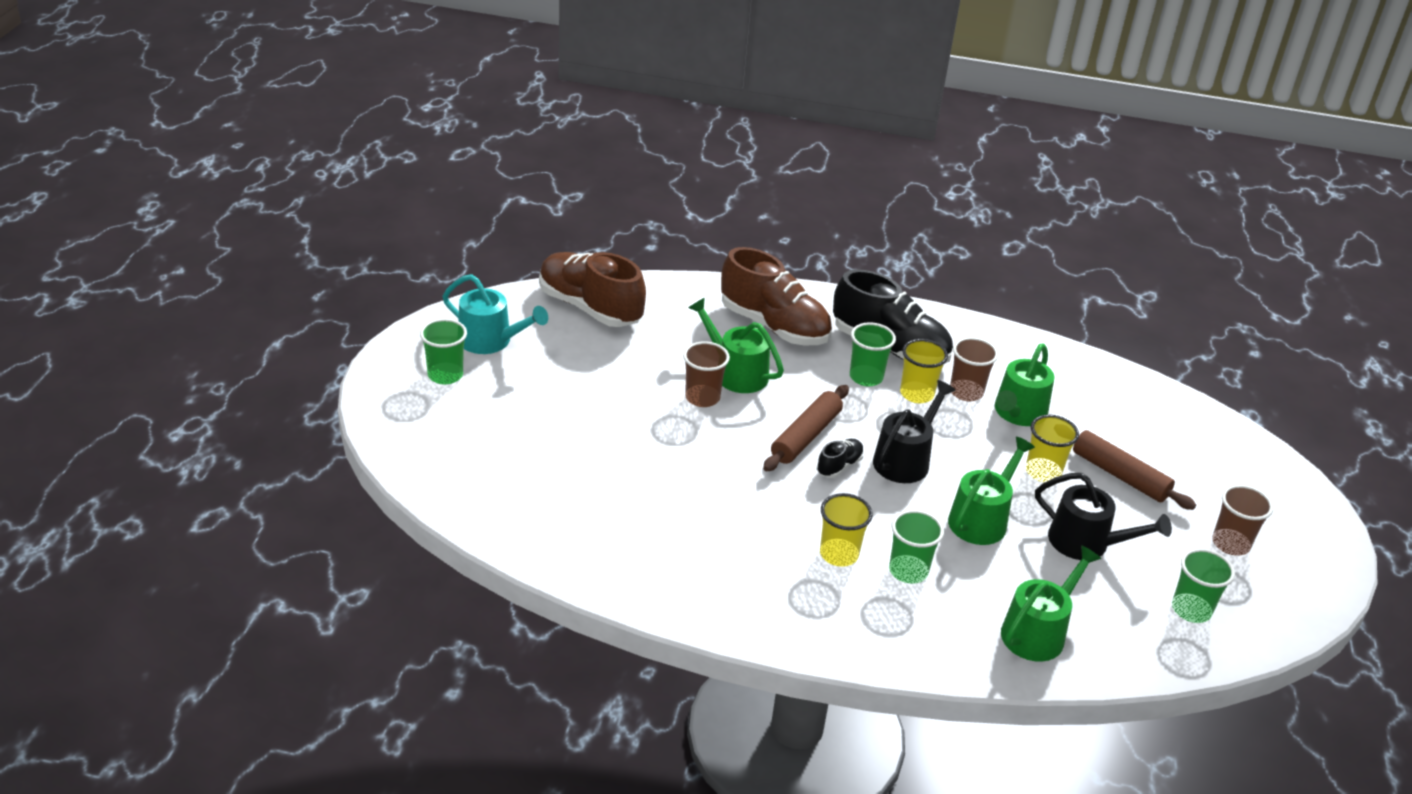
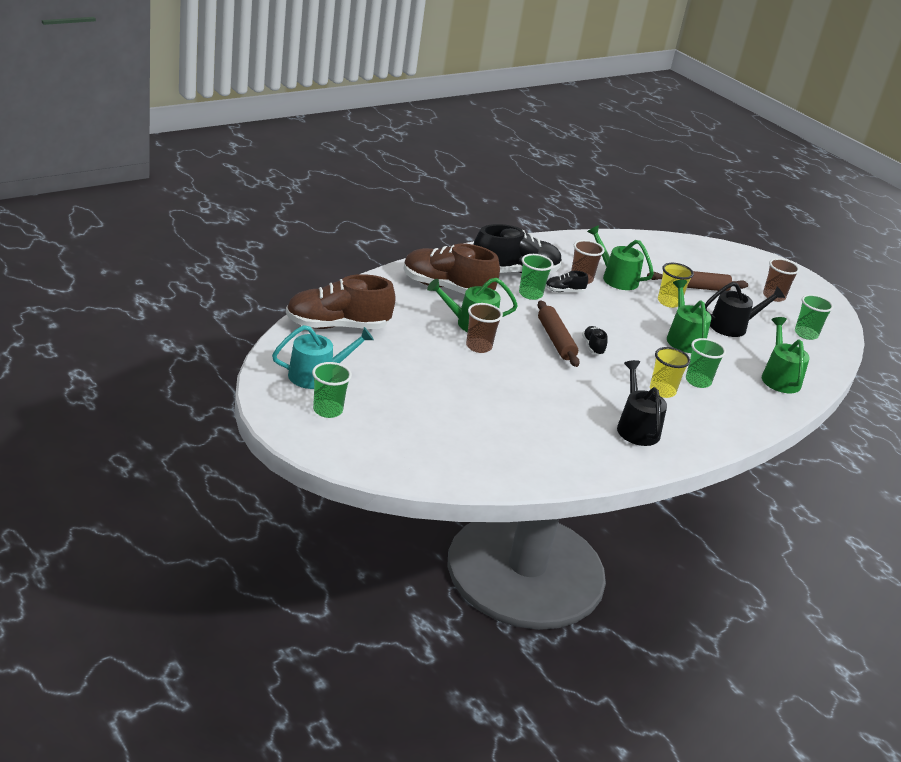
camera: 50 degrees left, 5 degrees down
brown shoe [721,247,832,345] -> brown shoe turned 150 degrees counterclockwise [404,244,500,294]
black watering can [873,380,956,483] -> black watering can moved to [617,360,667,446]
yellow cup [900,339,948,403] -> black shoe [546,271,588,292]
green watering can [995,344,1054,426] -> green watering can turned 150 degrees clockwise [587,225,654,290]

